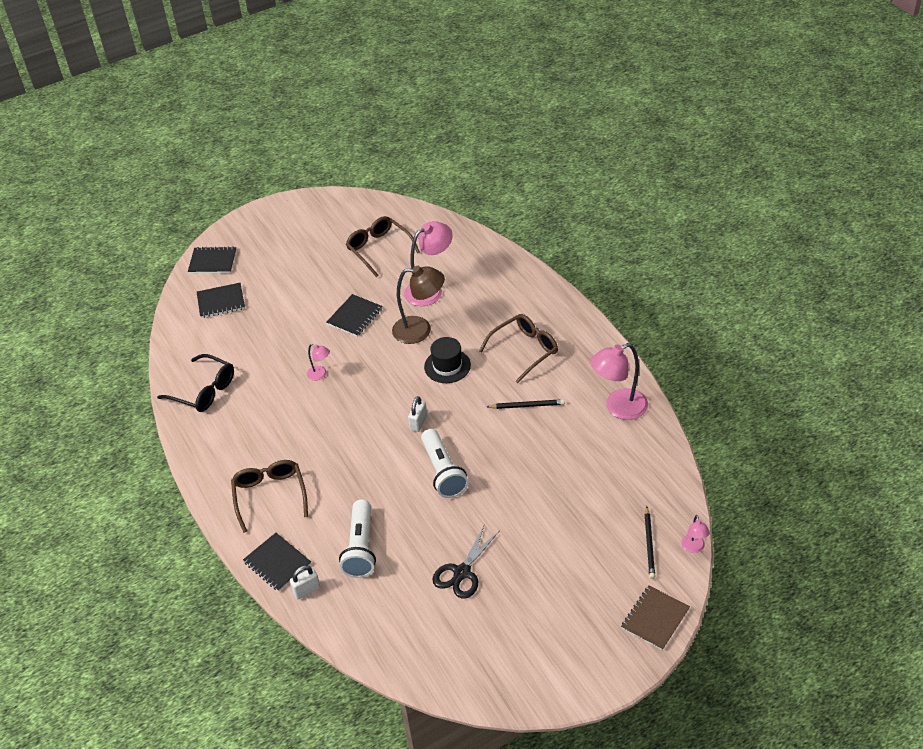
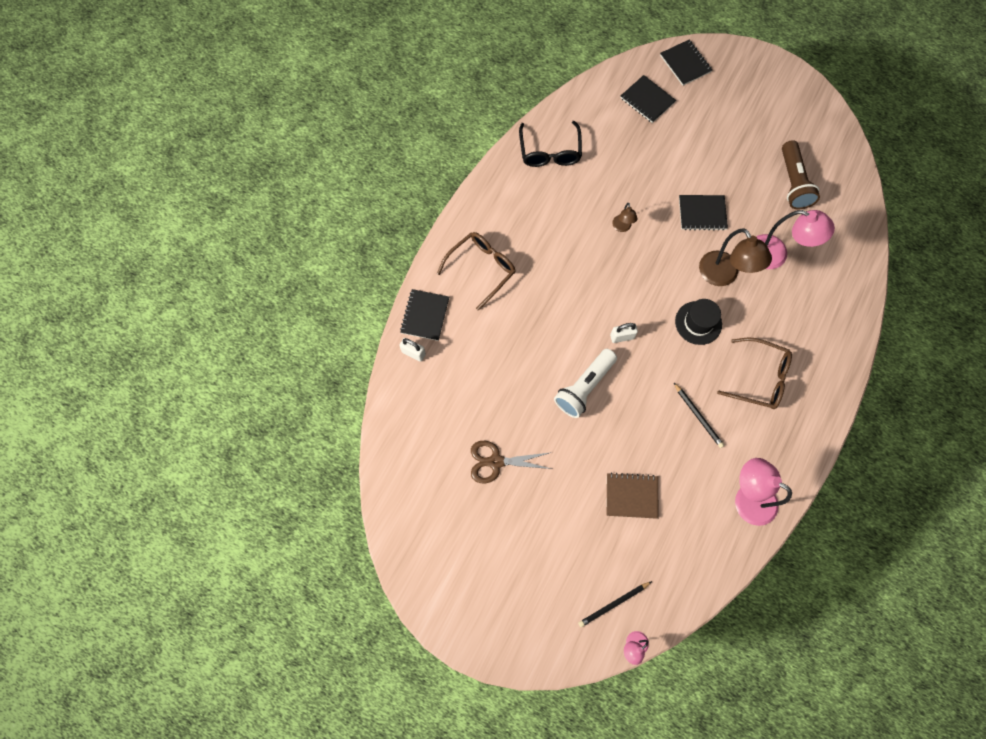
camera: 55 degrees right, 25 degrees up
pink lamp [307,344,330,381] -> brown lamp [612,203,637,232]
white flashlight [339,499,376,578] -> none
brown glasses [346,216,420,277] -> brown flashlight [782,140,820,209]
black scissors [432,526,499,599] -> brown scissors [471,441,552,483]
brown notebook [621,586,690,650] -> brown notebook moved to [606,473,659,519]

